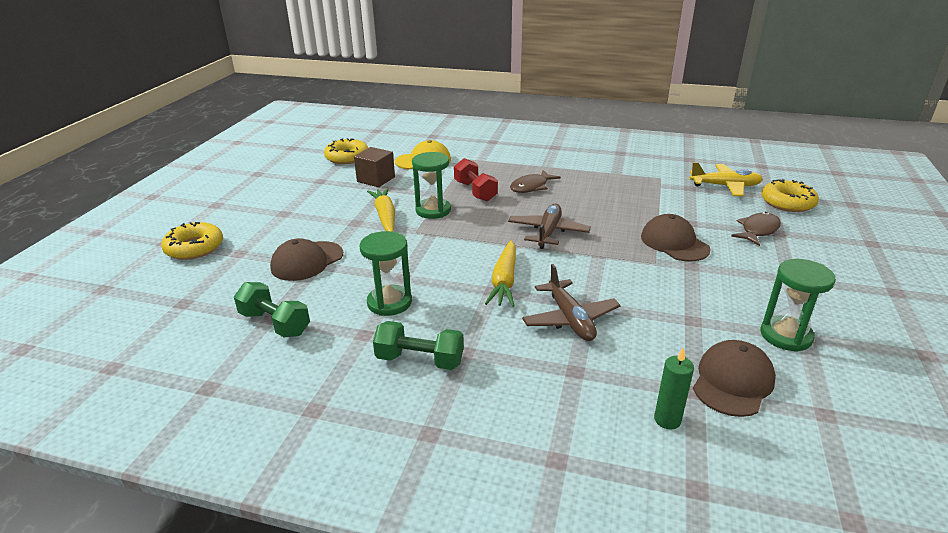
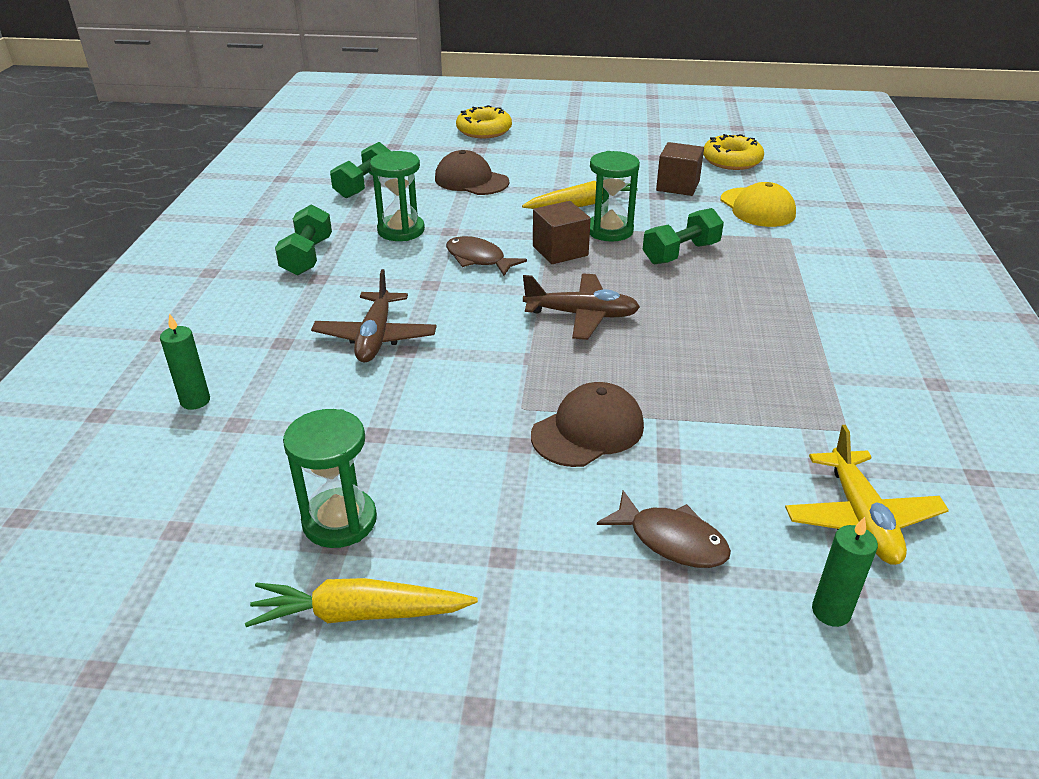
camera: 80 degrees right, 5 degrees up
red dumbbell [454,158,498,202] -> green dumbbell [643,208,724,264]
yellow carrot [485,241,516,307] -> yellow carrot moved to [245,578,478,627]
brown fish [510,170,561,193] -> brown fish moved to [446,236,527,276]
brown plane [522,264,621,341] -> brown plane turned 60 degrees counterclockwise [311,269,437,362]
brown cap [693,340,776,417] -> none
yellow donut [761,179,819,212] -> green candle [812,517,878,627]
none -> brown cube [533,201,591,264]

